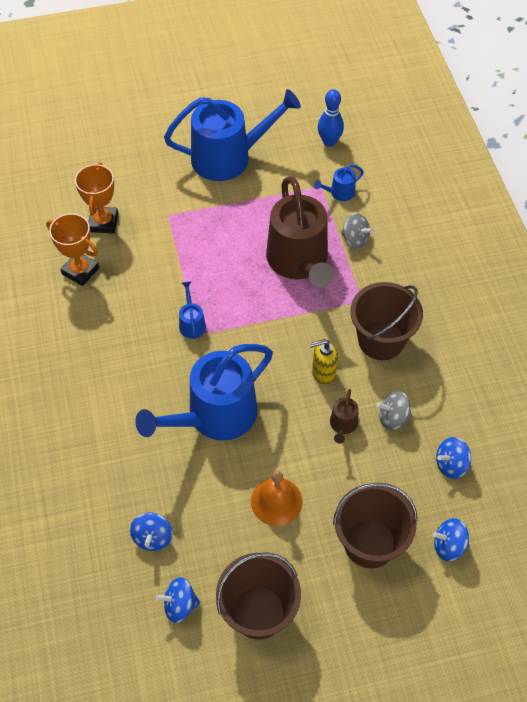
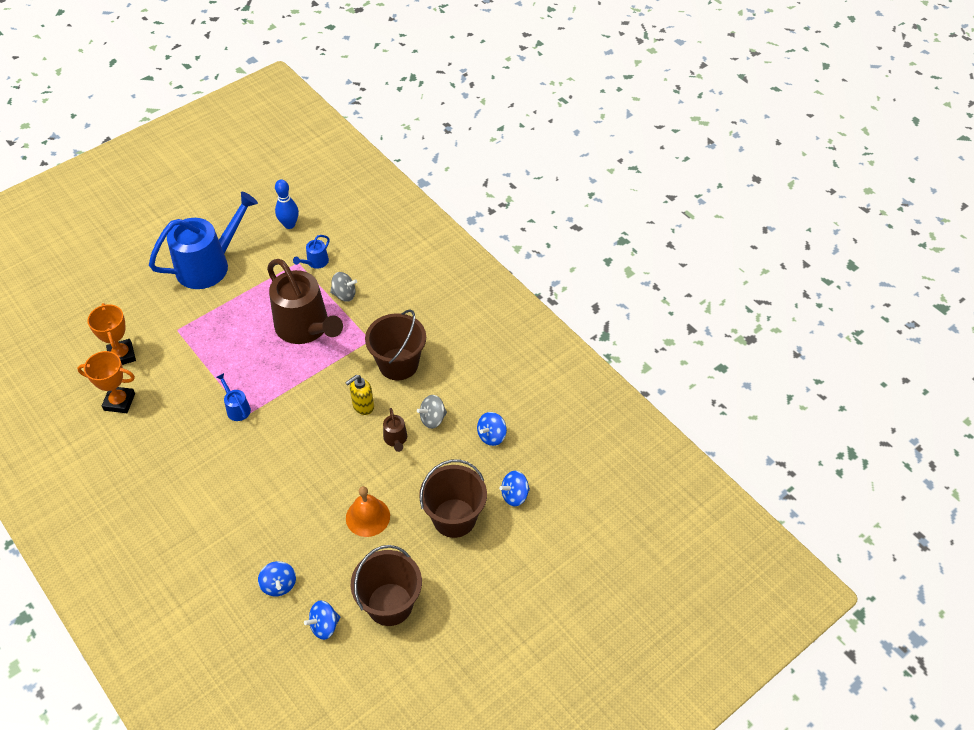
camera: 25 degrees left, 5 degrees down
blue watering can [135,344,273,441] -> none

